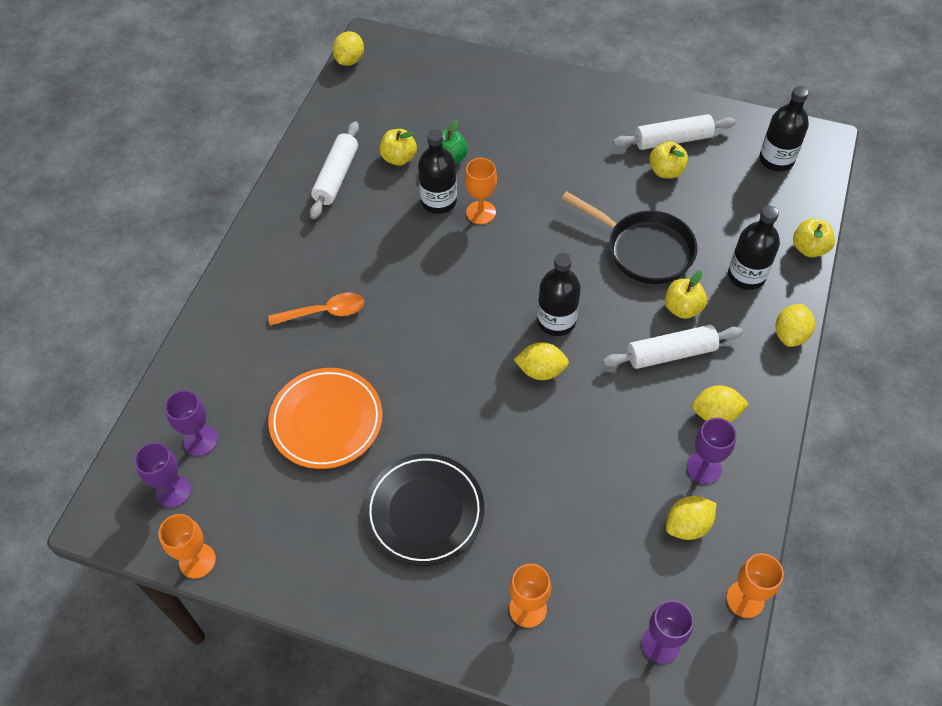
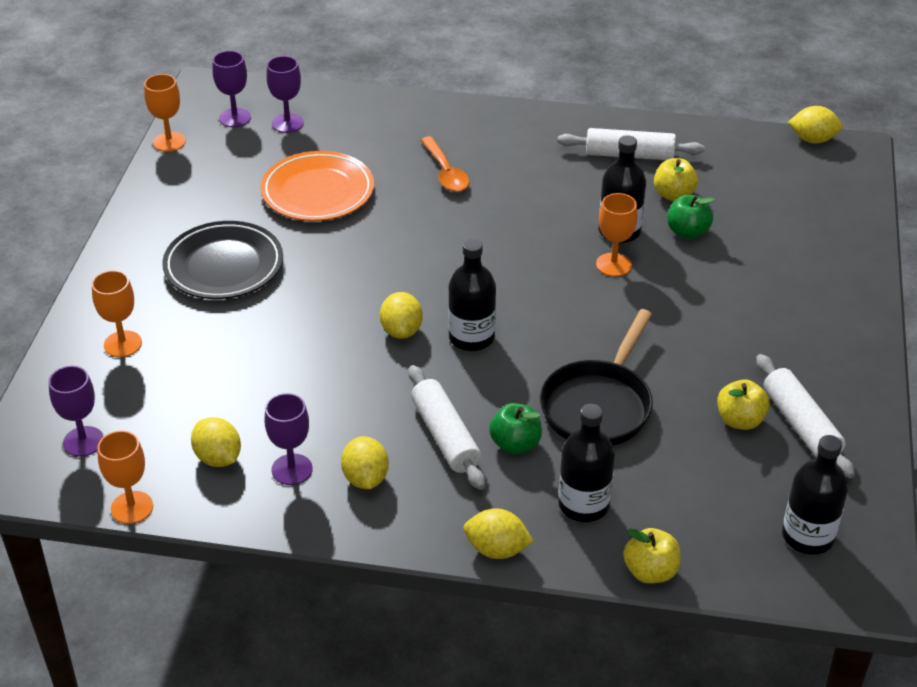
camera: 80 degrees right, 15 degrees down
yellow apple [665,270,707,319] -> green apple [489,403,542,454]

